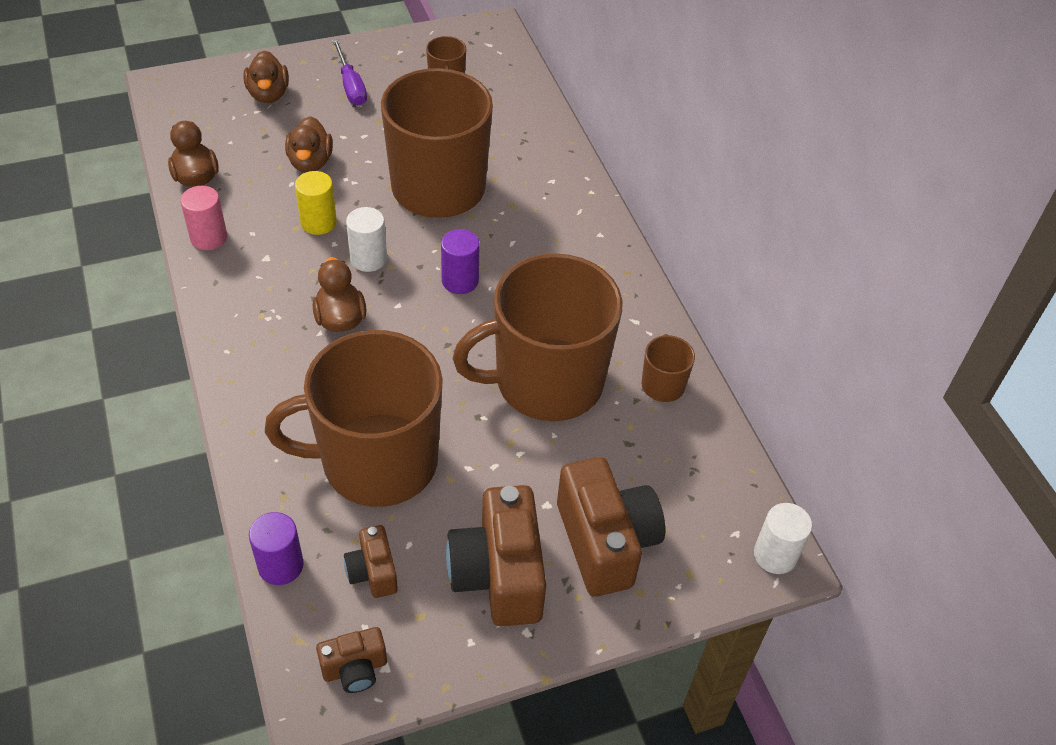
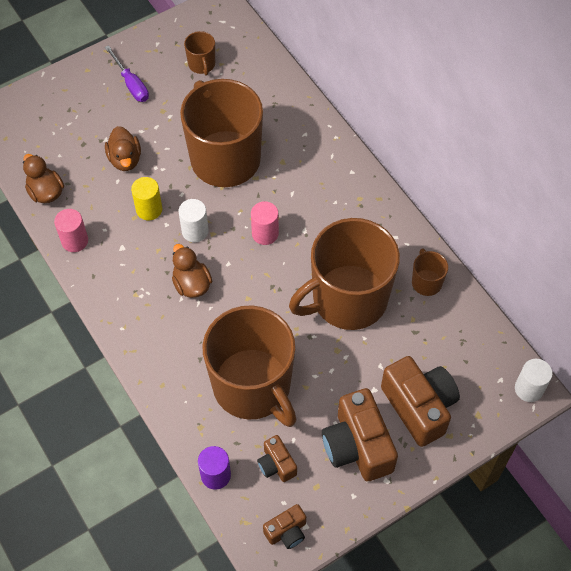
camera: 10 degrees left, 10 degrees up
brown duck [243,51,289,103] -> none
brown mug [265,330,443,507] -> brown mug turned 105 degrees counterclockwise [203,305,297,427]
purple cylinder [441,229,480,294] -> pink cylinder [251,201,279,245]

